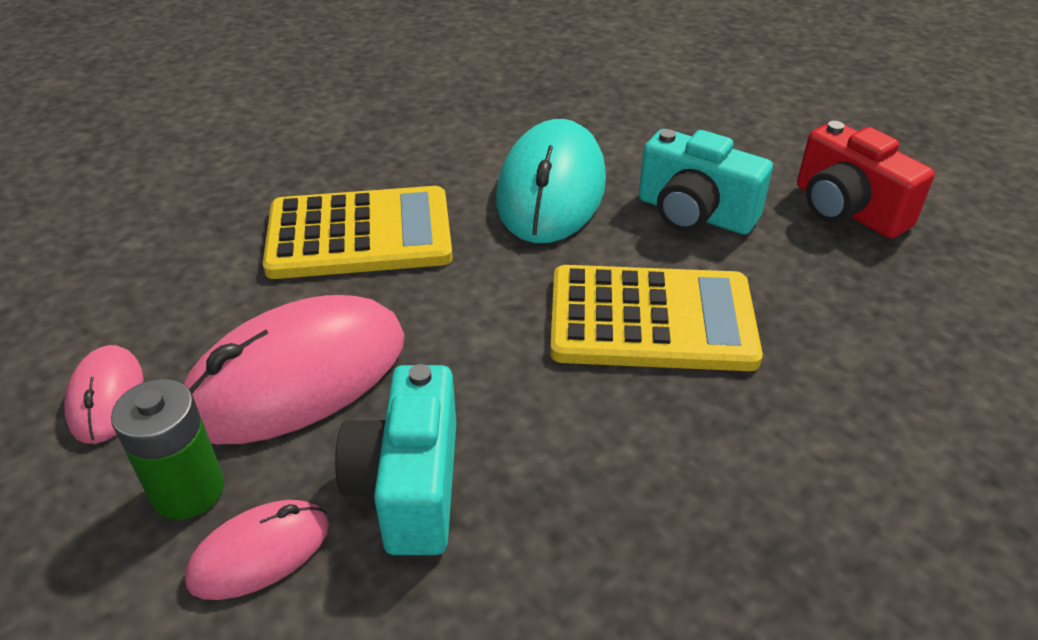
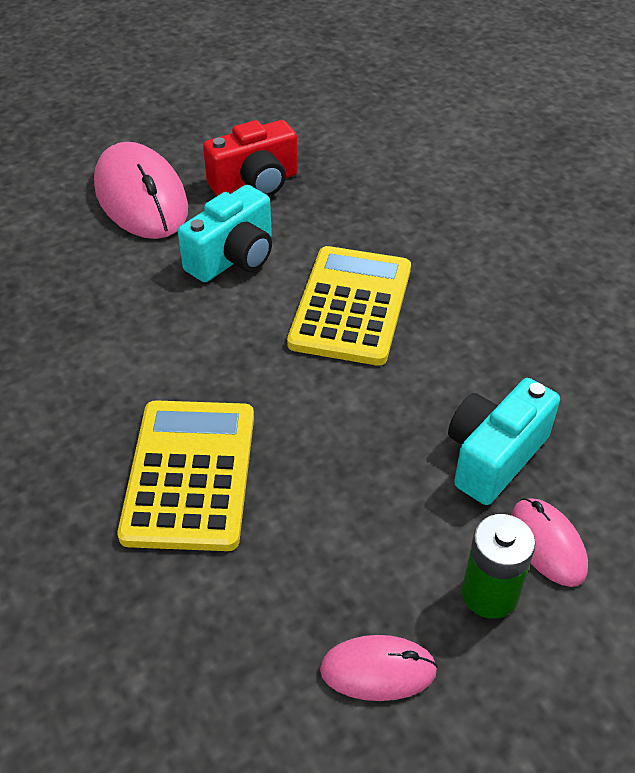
camera: 80 degrees left, 5 degrees up
pink mouse [183,295,405,444] -> pink mouse moved to [94,142,188,239]
turquoise camera [335,364,456,555] -> turquoise camera turned 120 degrees clockwise [448,378,560,505]
turquoise mouse [496,119,606,243] -> none

